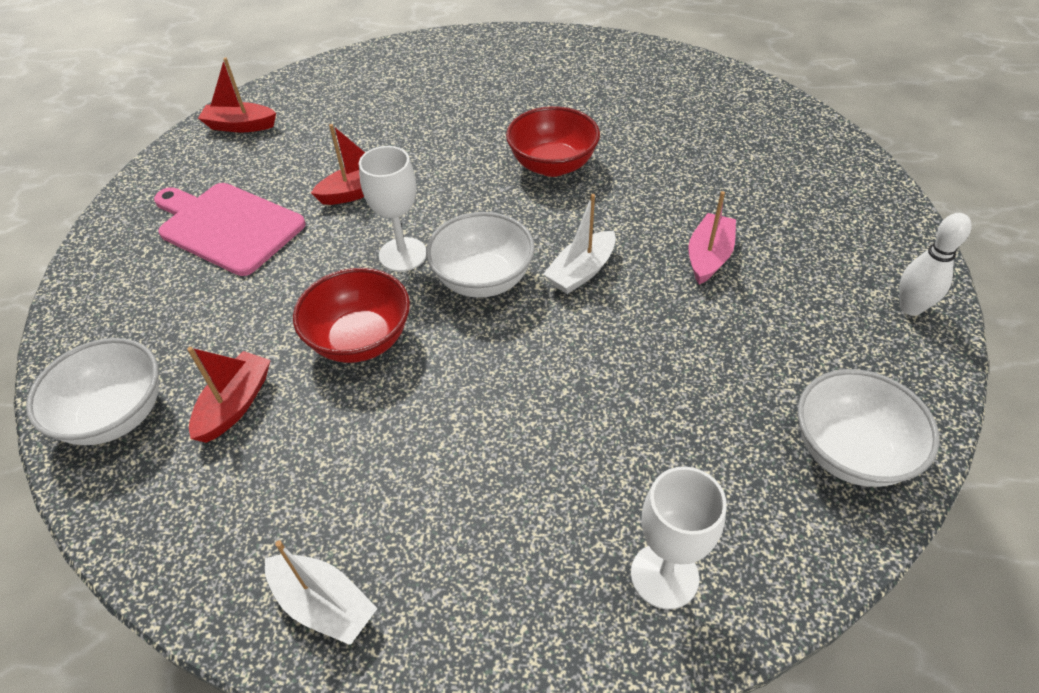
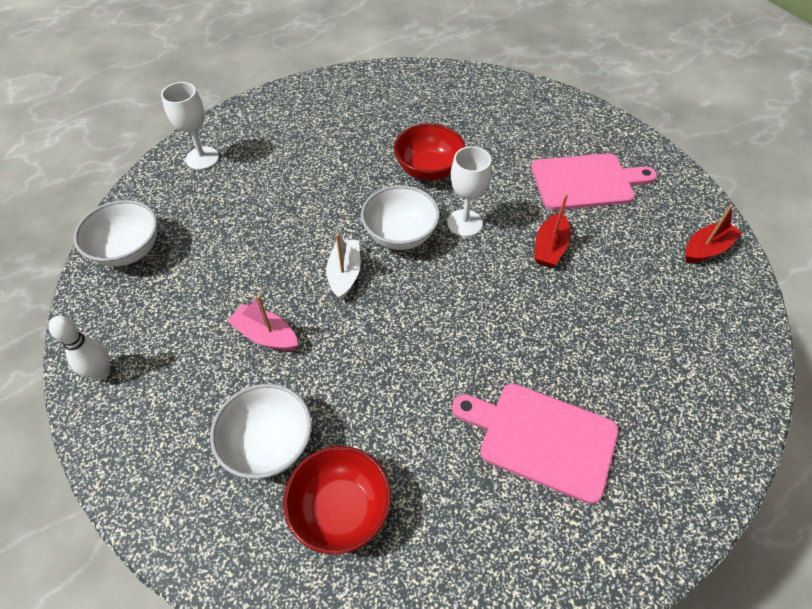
camera: 140 degrees right, 5 degrees up
white bowl [26,338,159,445] -> white bowl moved to [210,384,312,479]
red boat [187,347,271,443] -> none
white boat [265,540,378,645] -> none
red bowl [506,106,600,177] -> red bowl moved to [283,446,391,555]
pink boat [688,191,736,284] -> pink boat turned 135 degrees clockwise [227,295,298,351]
none -> pink cutting board [452,383,618,504]

